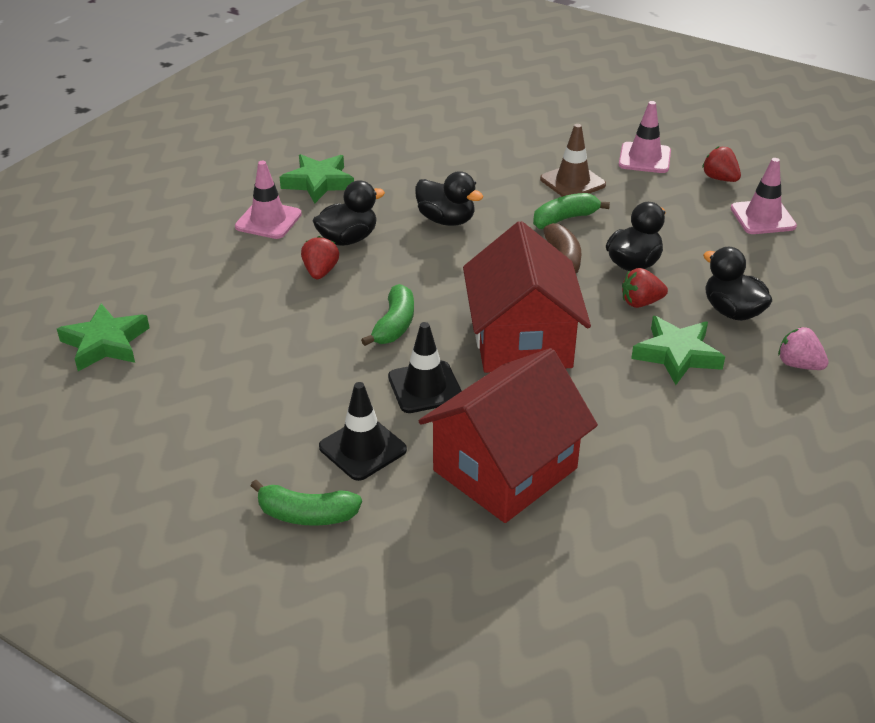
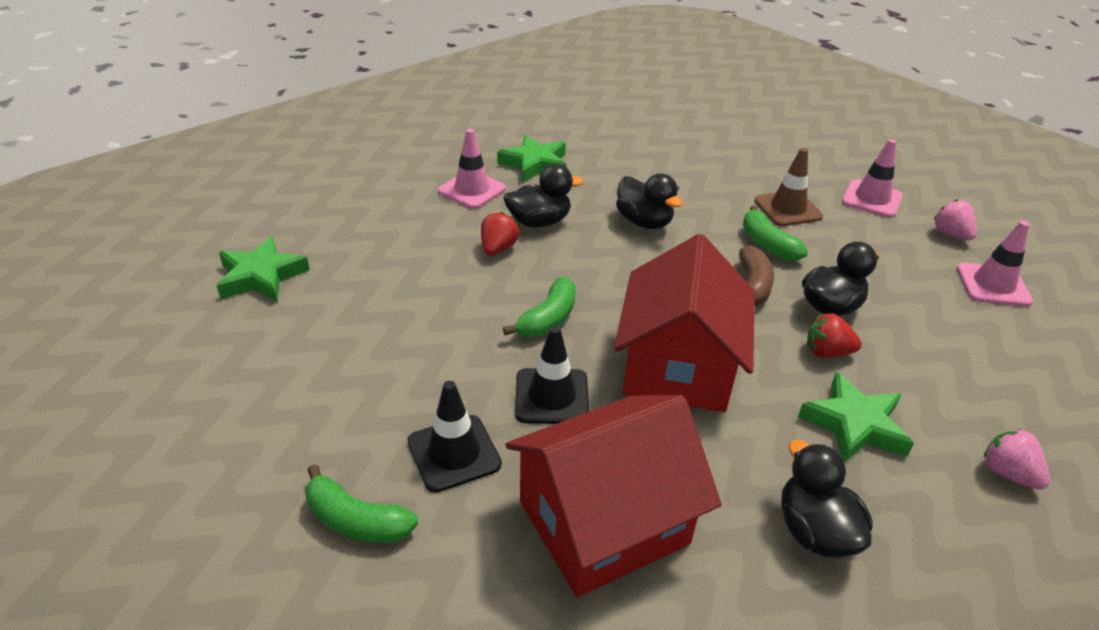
camera: 15 degrees right, 0 degrees up
green banana [533,193,610,229] -> green banana turned 105 degrees counterclockwise [743,206,808,261]
red strawberry [702,146,741,182] -> pink strawberry [933,199,977,241]
black duck [703,247,772,321] -> black duck moved to [781,440,872,558]

